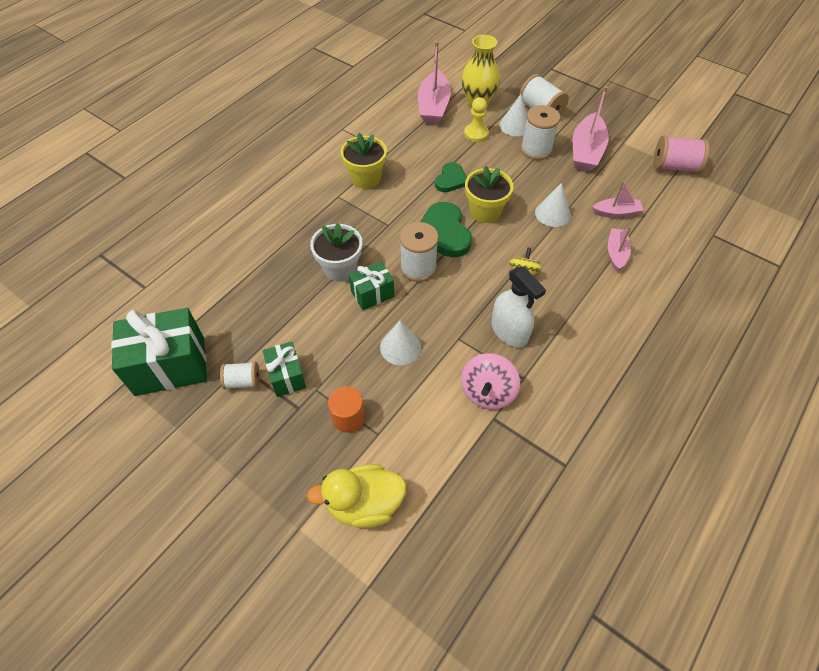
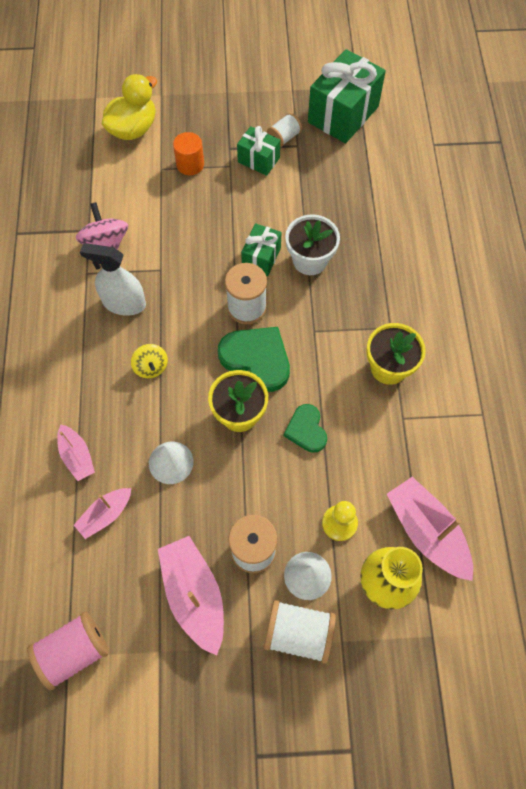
camera: 140 degrees right, 10 degrees up
white cone [380,321,421,365] -> none

